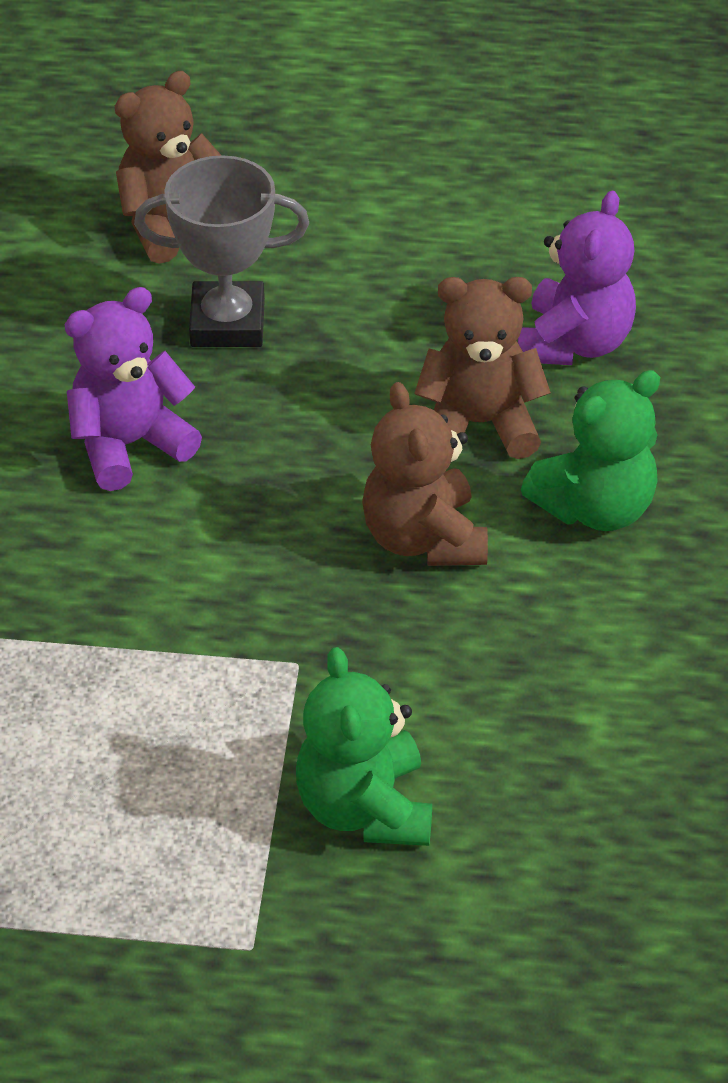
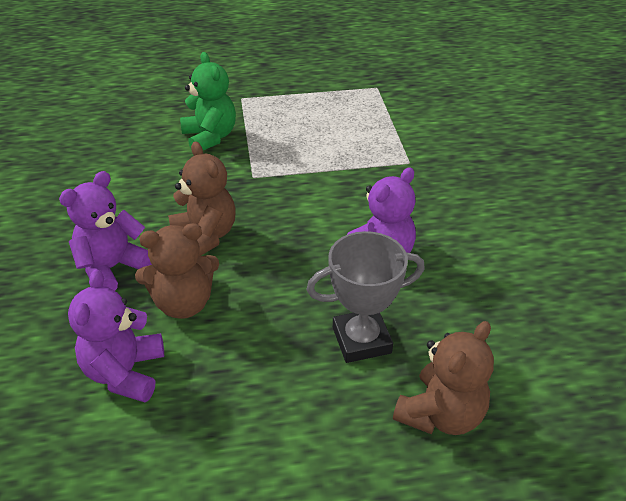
camera: 165 degrees right, 5 degrees down
green teddy bear [521,370,660,531] -> purple teddy bear [59,171,152,291]

